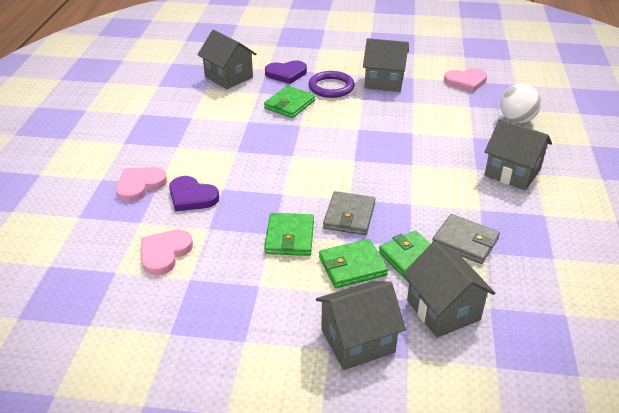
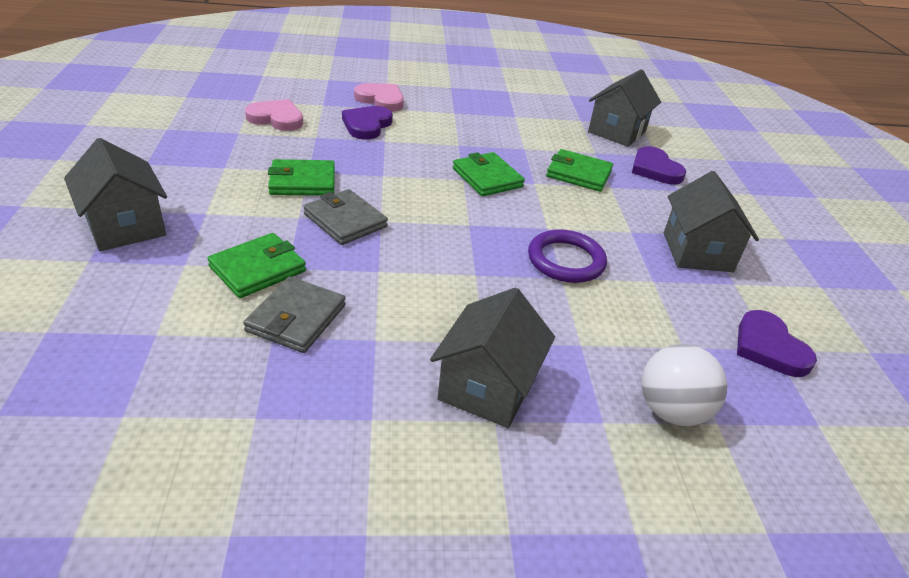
camera: 75 degrees right, 0 degrees up
purple ring [309,71,355,98] -> purple ring moved to [528,229,607,283]
green wallet [319,239,388,288] -> green wallet moved to [453,152,525,196]
grey wallet [323,191,376,235] -> grey wallet turned 45 degrees clockwise [303,189,388,245]
grey house [403,241,495,338] -> none
pink heart [444,68,487,92] -> purple heart [737,310,817,377]

